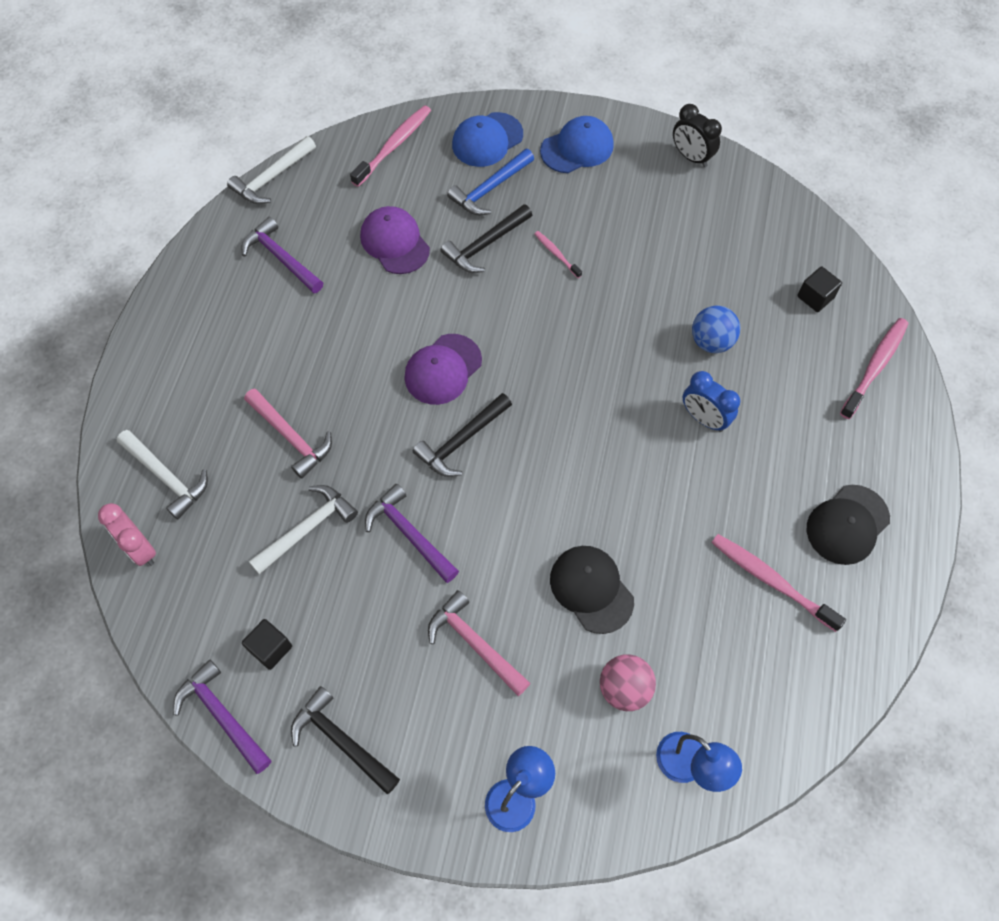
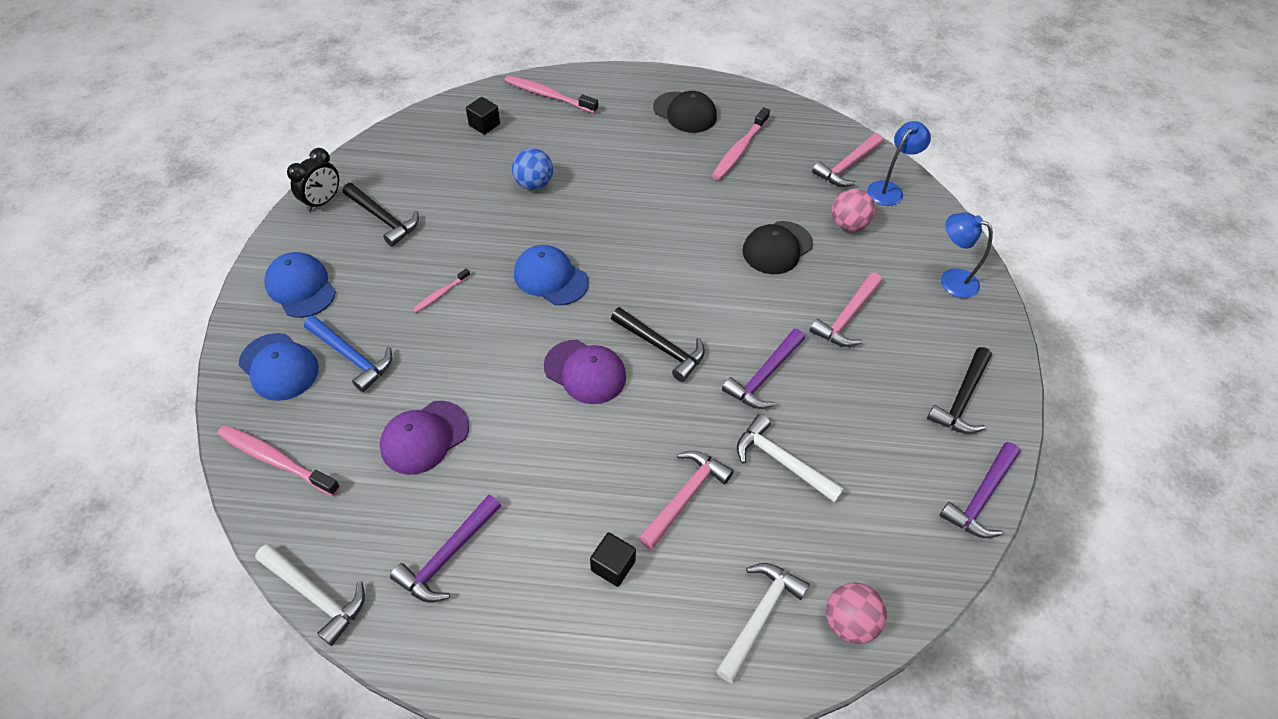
camera: 100 degrees left, 10 degrees down
pink clock [98,503,156,566] -> pink ball [826,582,887,644]
black cube [242,619,292,670] -> black cube moved to [590,532,636,587]
black hammer [441,204,532,273] -> black hammer moved to [343,183,419,247]
blue clock [683,371,740,432] -> none
none -> blue cap [514,245,589,305]
none -> pink hammer [812,133,883,187]

